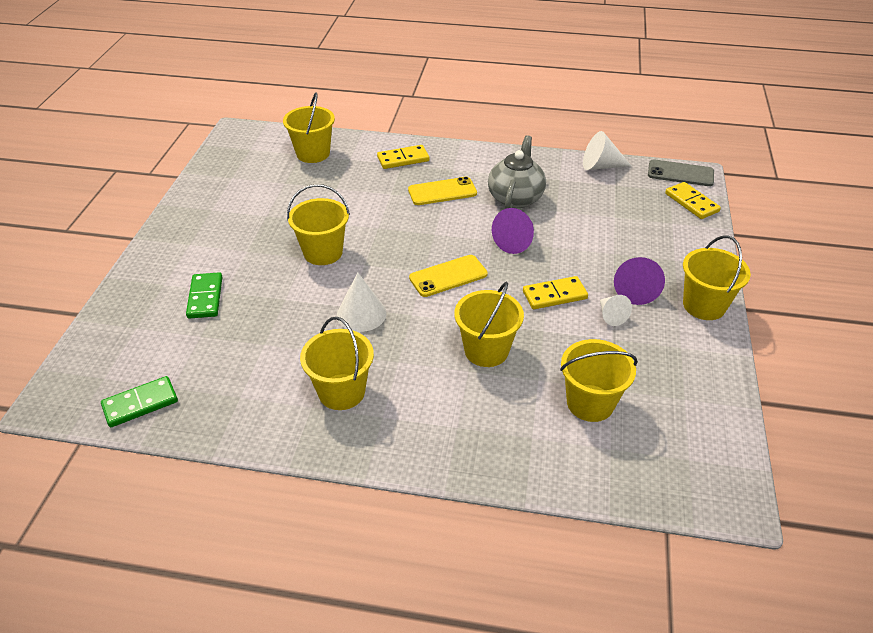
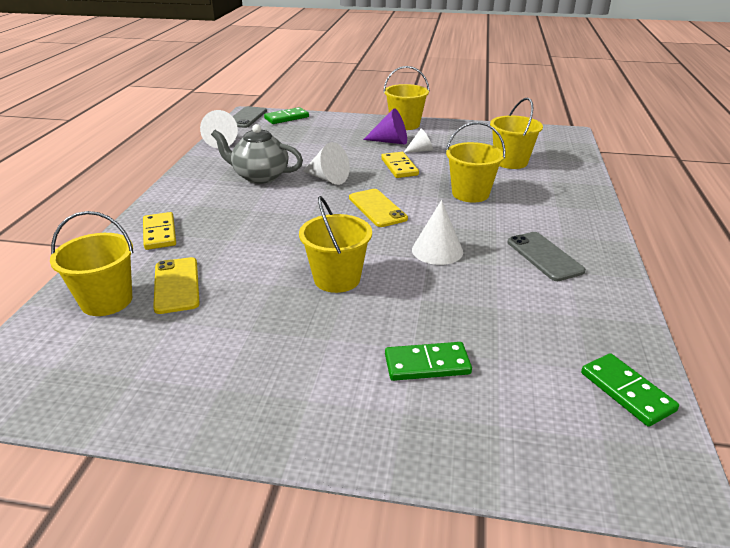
camera: 90 degrees left, 10 degrees down
yellow bucket [300,317,374,410] -> grey phone [508,232,586,281]
yellow phone [408,177,477,205] -> yellow phone moved to [153,257,200,314]
purple cone [492,208,534,254] -> white cone [303,142,350,185]
yellow domino [665,182,721,219] -> green domino [264,107,309,124]

